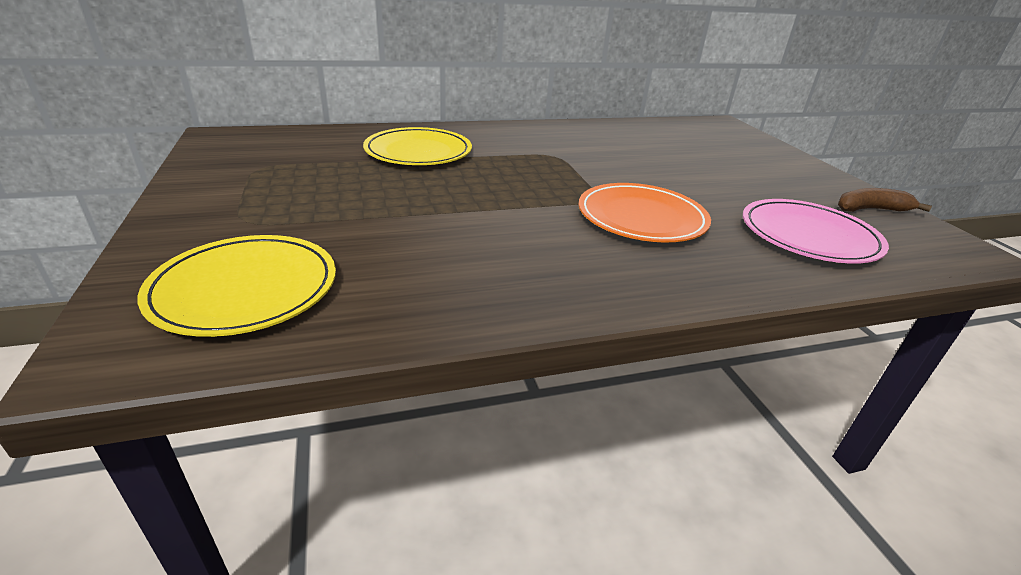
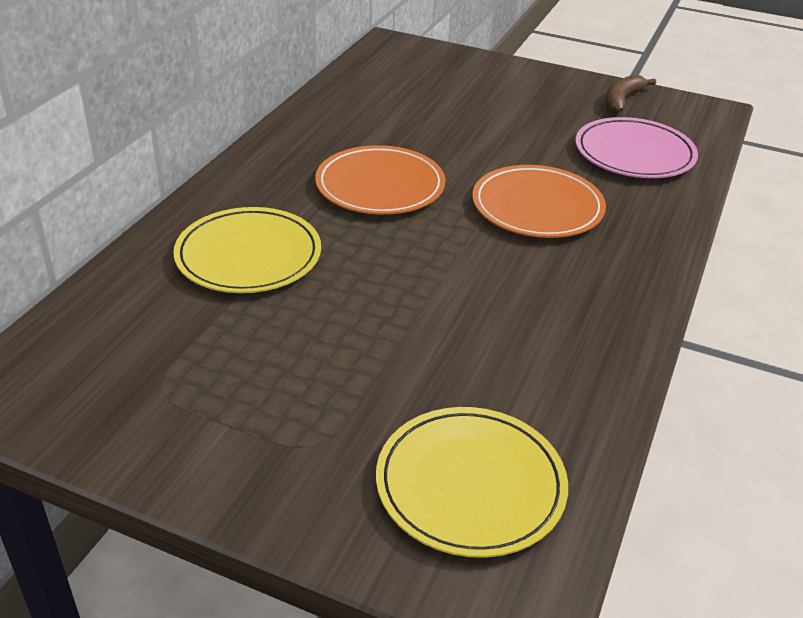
camera: 50 degrees left, 5 degrees up
none -> orange plate [315,145,445,215]

